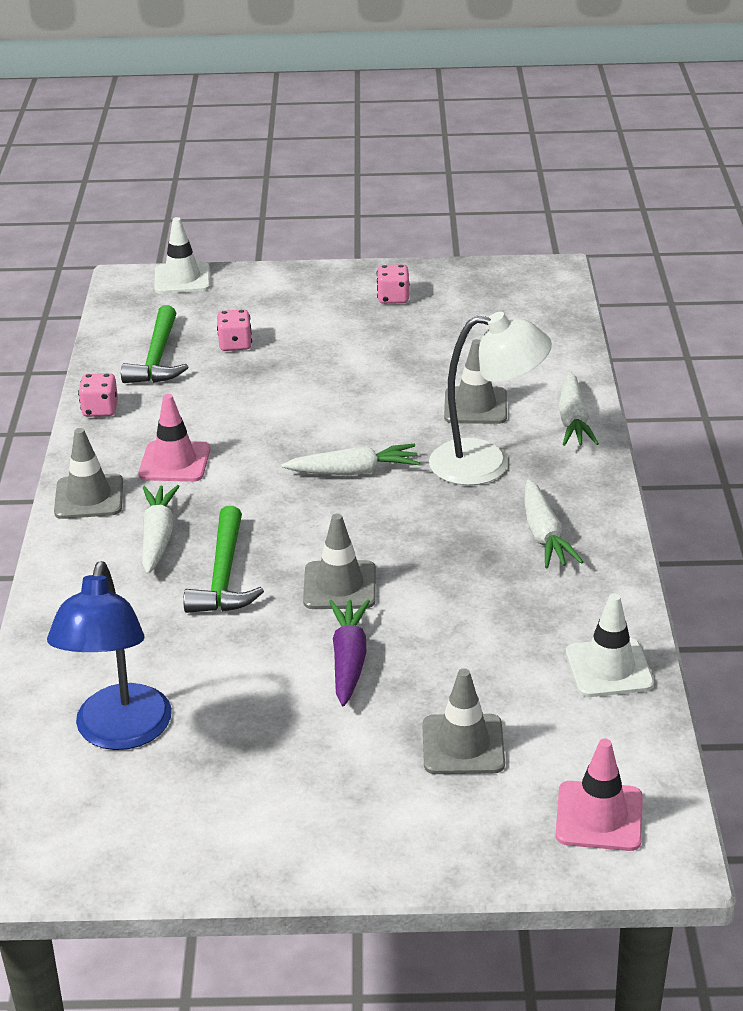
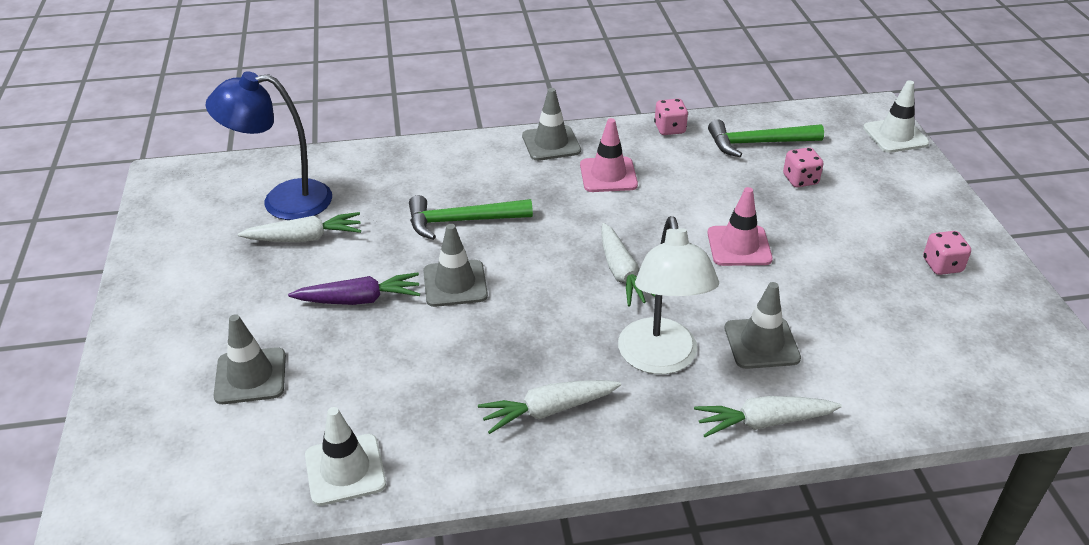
camera: 80 degrees right, 5 degrees up
white carrot [142,485,180,574] -> white carrot moved to [238,212,361,242]
pink traffic cone [556,739,643,851] -> pink traffic cone moved to [707,187,773,266]

